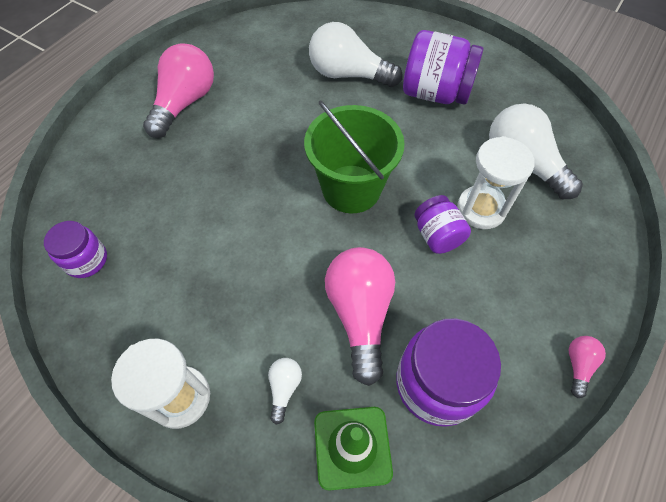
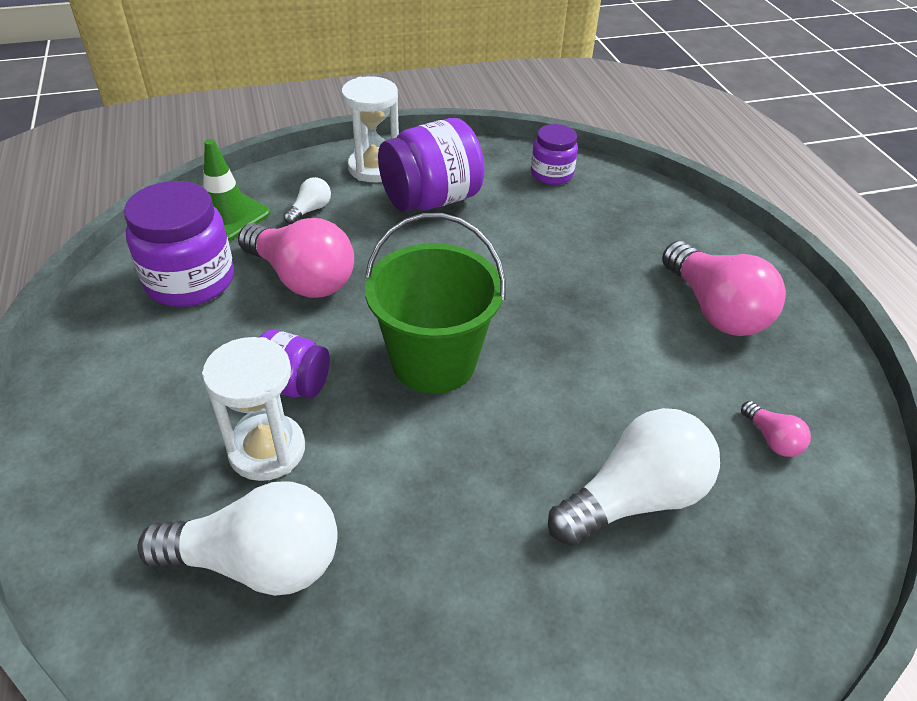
camera: 130 degrees right, 15 degrees down
white light bulb [268,358,302,425] -> white light bulb turned 105 degrees counterclockwise [284,177,331,224]
purple jar [403,30,483,105] -> purple jar moved to [378,118,485,212]
pink light bulb [569,336,606,398] -> pink light bulb moved to [741,401,811,457]

